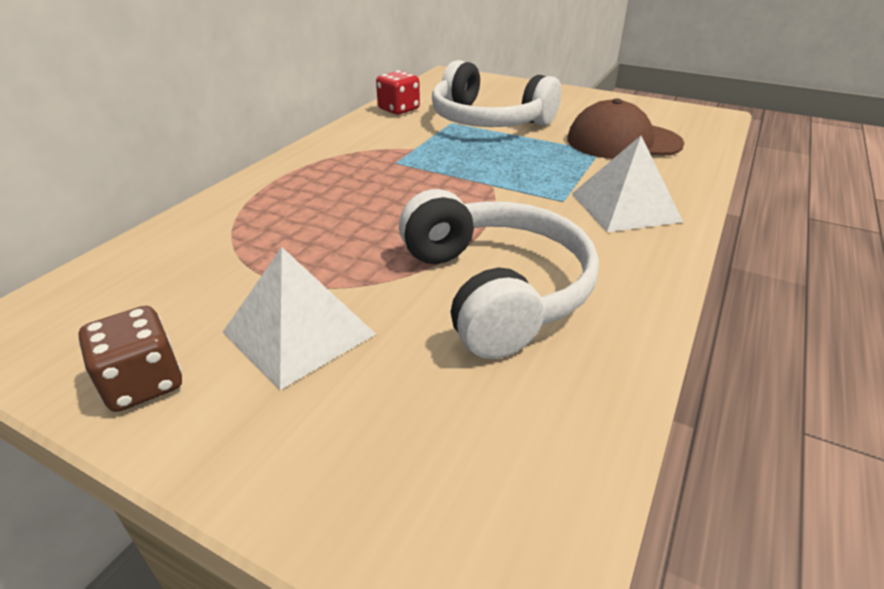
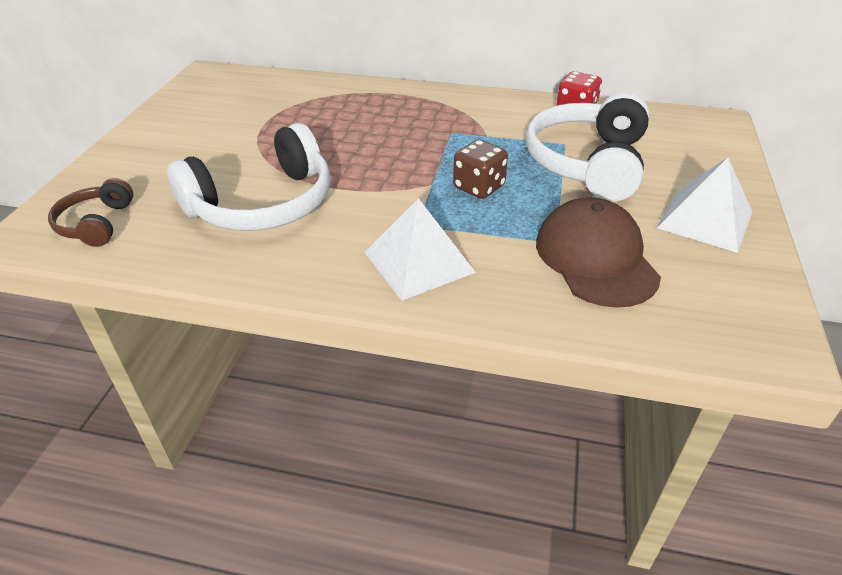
camera: 75 degrees right, 5 degrees up
brown dice [78,306,182,412] -> brown dice moved to [453,140,508,199]
white pyramid [223,247,376,390] -> white pyramid moved to [657,158,752,253]
none -> brown headphones [48,178,133,247]

